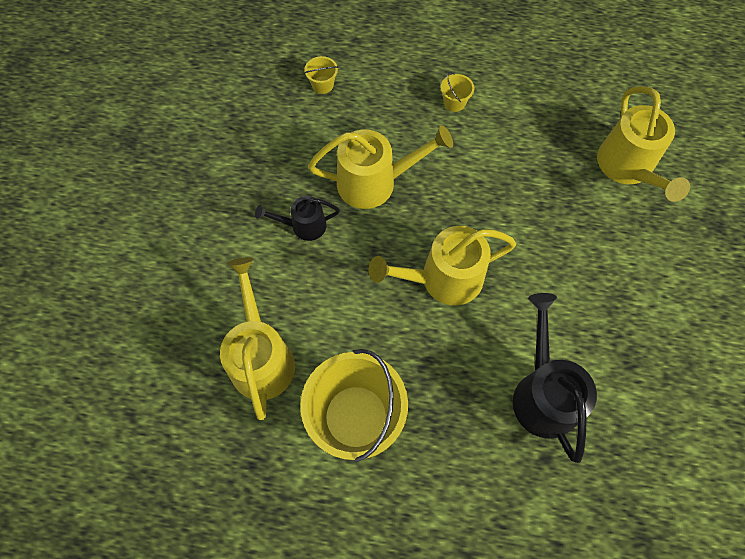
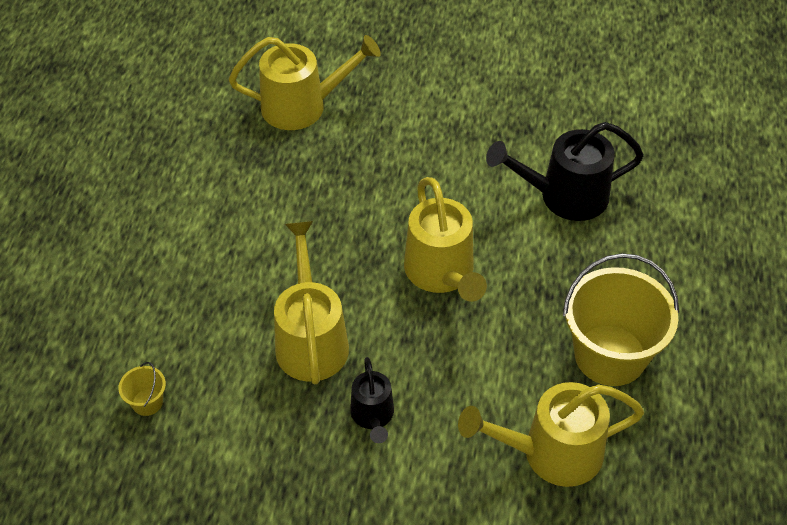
camera: 90 degrees left, 15 degrees down
yellow bucket [441,71,474,112] -> none

